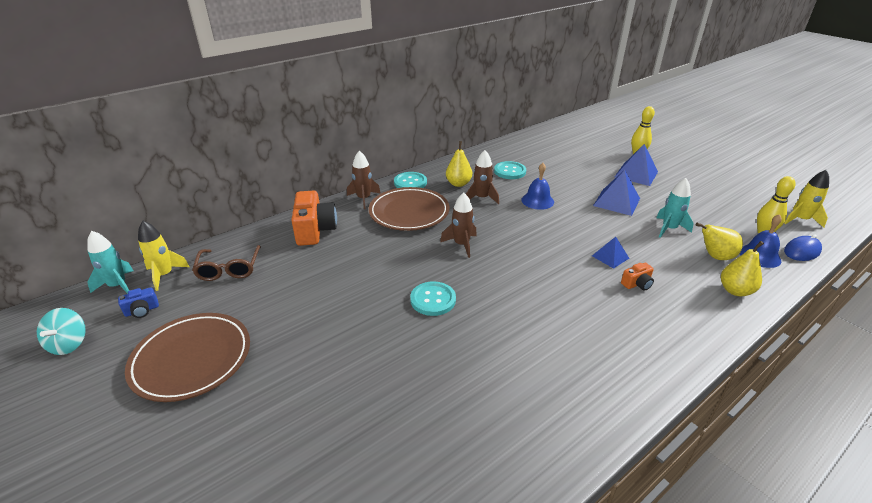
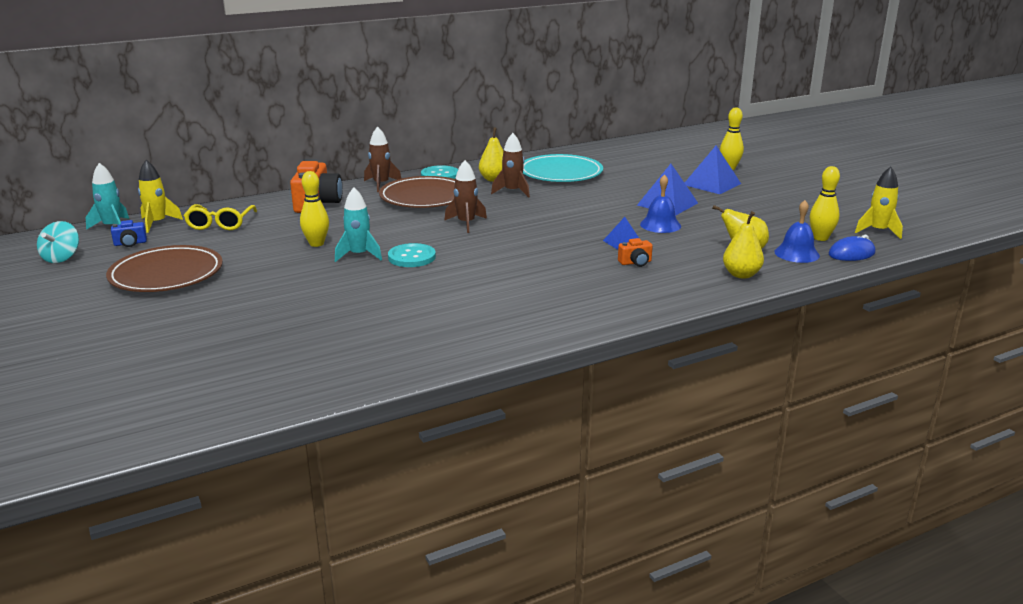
camera: 10 degrees right, 10 degrees down
brown glasses [192,245,261,281] -> yellow glasses [184,204,257,230]
turquoise button [494,161,526,179] -> turquoise plate [523,154,603,182]
blue bell [521,163,554,210] -> blue bell moved to [640,174,681,233]
turquoise rocket [656,178,694,238] -> turquoise rocket moved to [335,187,382,262]
none -> yellow bowling pin [300,171,329,247]

